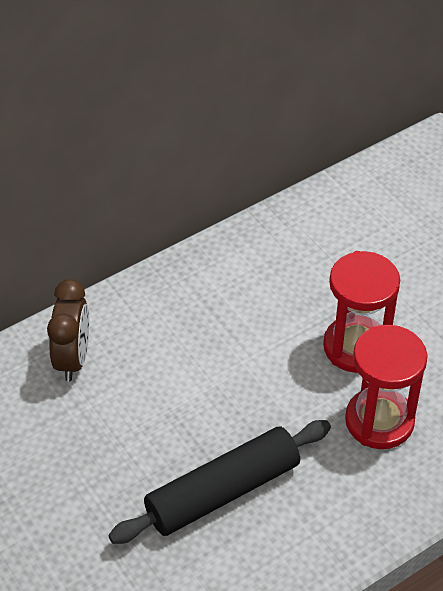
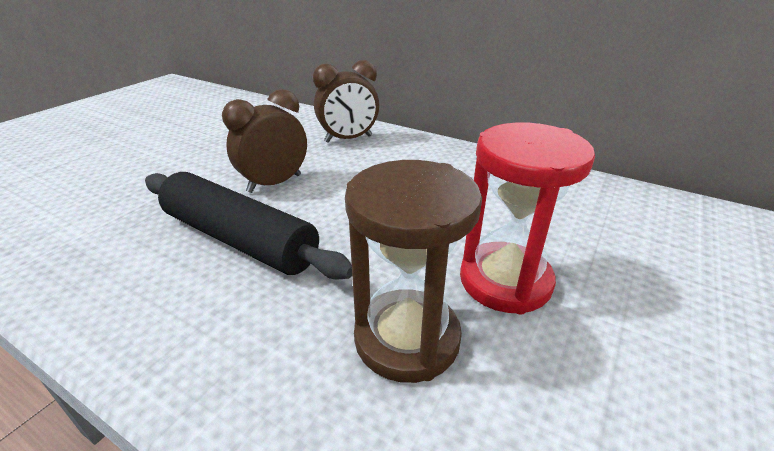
camera: 65 degrees right, 15 degrees down
red hourglass [345,325,427,449] -> brown hourglass [345,160,482,383]
none -> brown clock [222,89,307,193]

